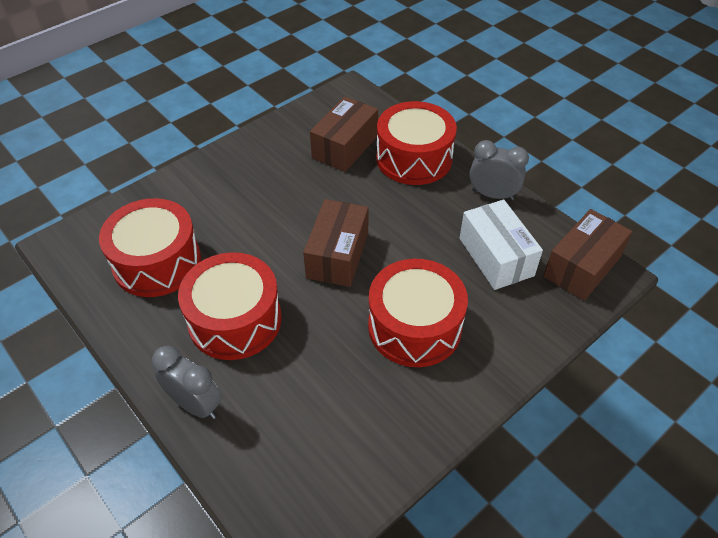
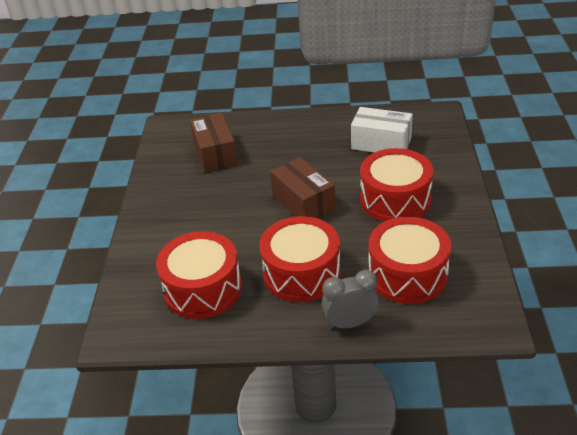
camera: 45 degrees left, 10 degrees down
red drum [376,101,457,185] -> red drum moved to [368,217,451,304]
grey clock [470,140,529,200] -> none
brown box [543,209,632,301] -> none

